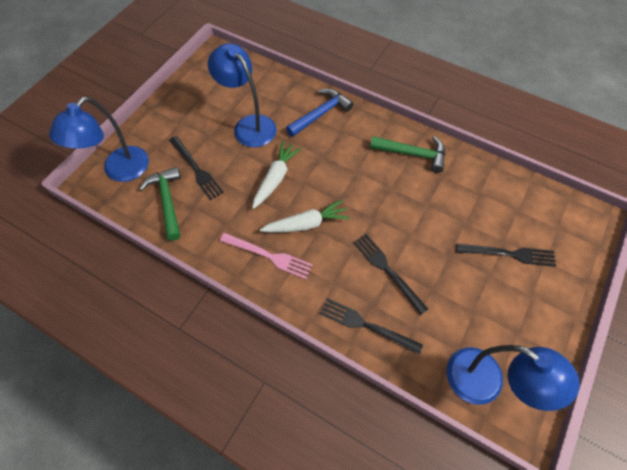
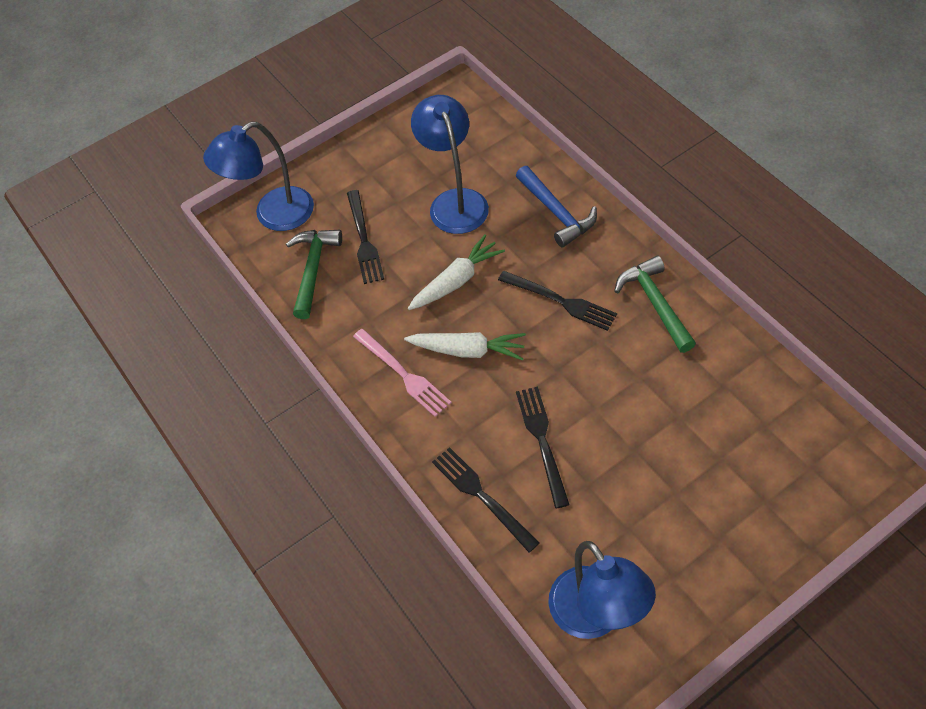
camera: 30 degrees right, 5 degrees down
blue hammer [286,89,353,137] -> blue hammer turned 75 degrees clockwise [516,166,597,247]
green hammer [370,136,445,173] -> green hammer turned 150 degrees counterclockwise [614,256,696,353]
black fork [456,244,556,267] -> black fork moved to [498,271,617,331]

